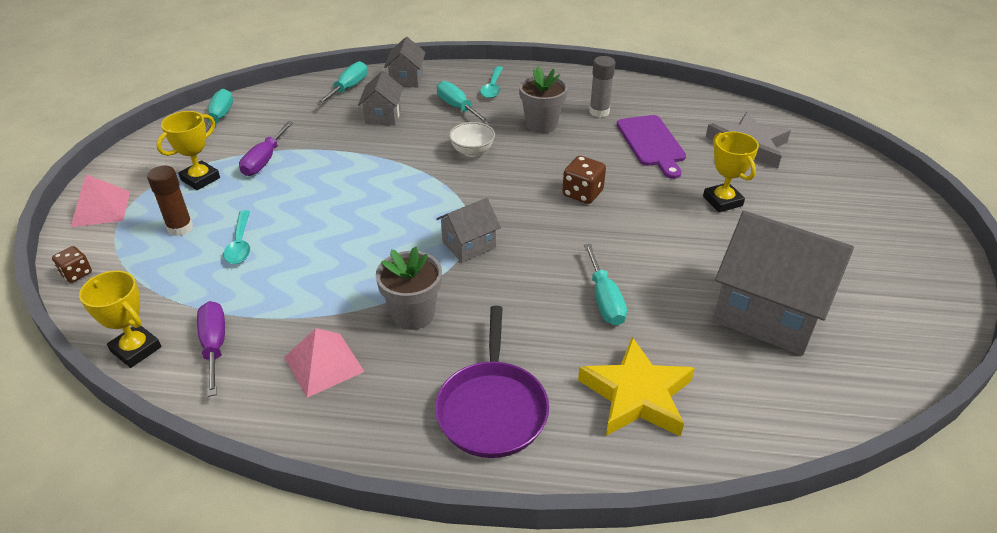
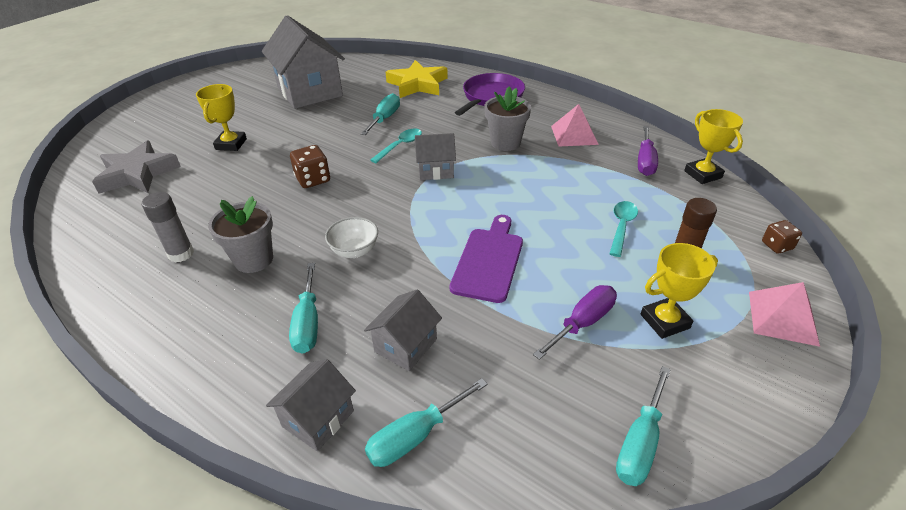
camera: 150 degrees left, 0 degrees up
turquoise spoon [480,66,503,98] -> turquoise spoon moved to [370,129,422,163]
purple cutting board [617,115,686,179] -> purple cutting board moved to [450,215,523,303]

